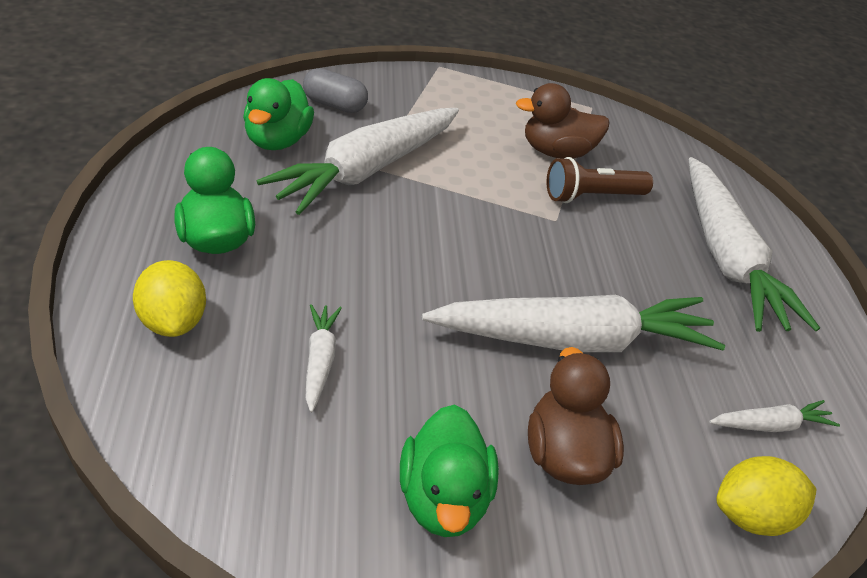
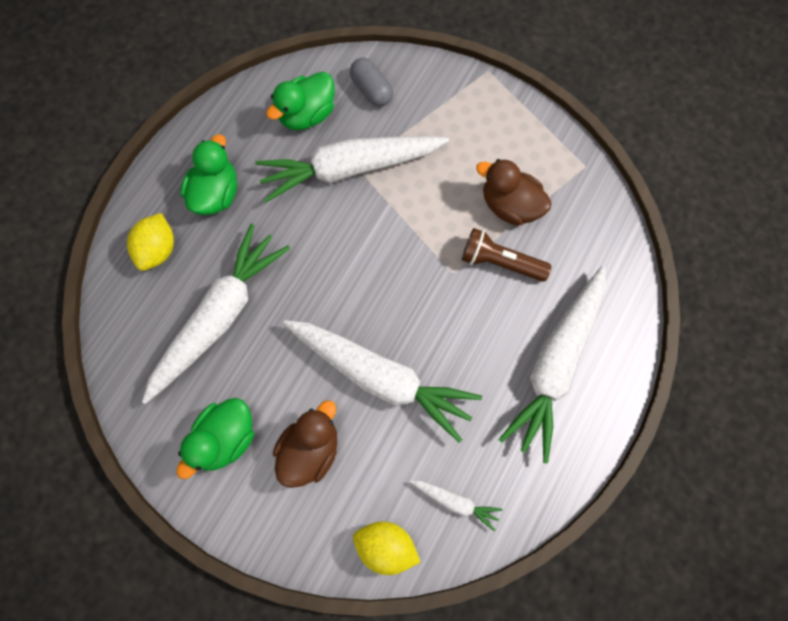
camera: 40 degrees right, 30 degrees up
white carrot [306,304,342,412] -> white carrot [142,224,290,404], size x2.32

